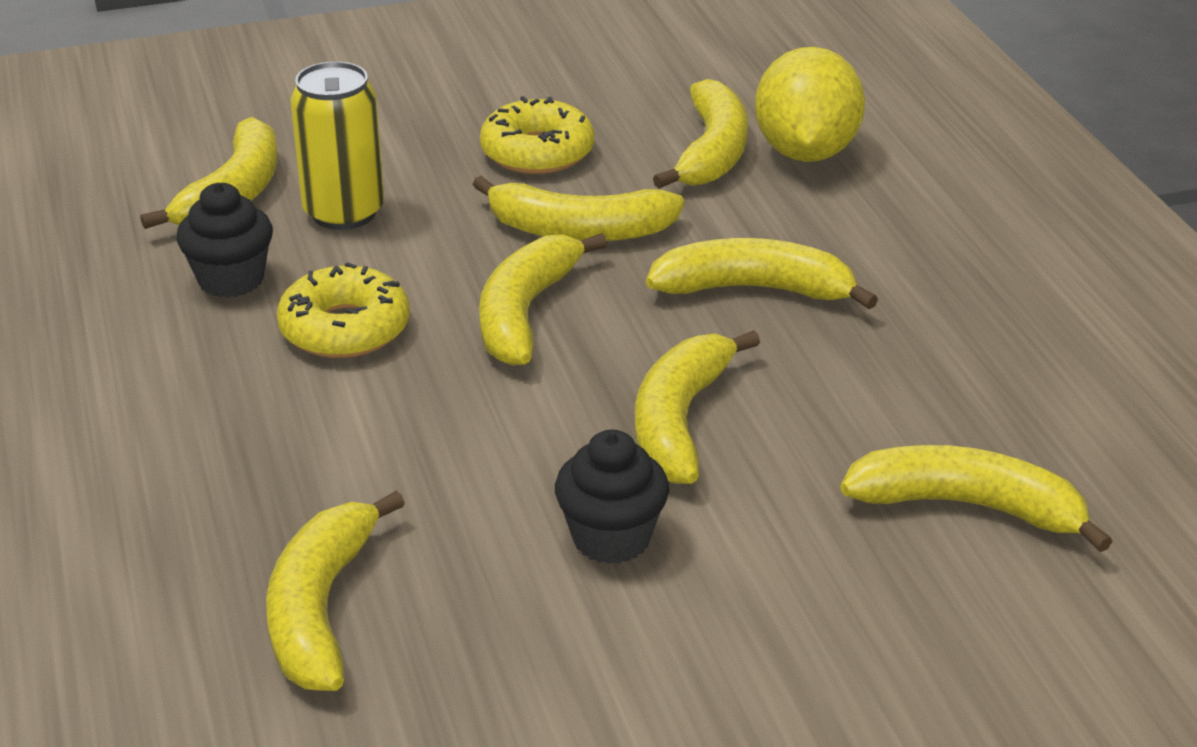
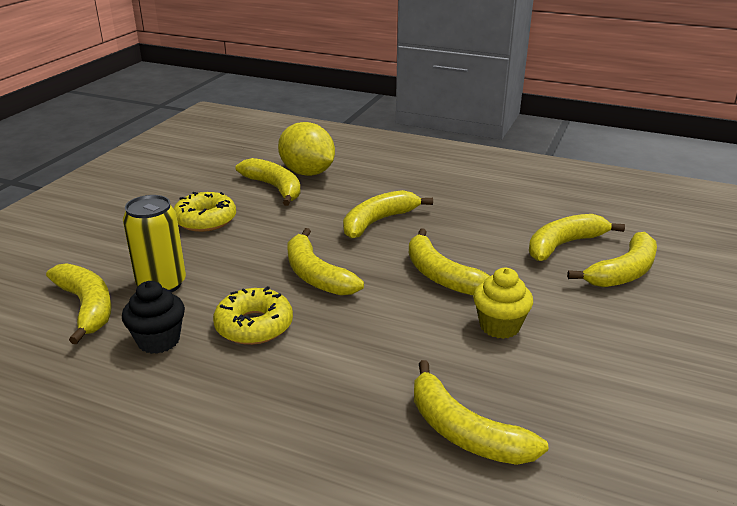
camera: 50 degrees left, 5 degrees down
yellow banana [473,176,684,241] -> yellow banana moved to [567,232,657,287]
black cupcake [555,430,669,564] -> yellow cupcake [473,268,533,339]

